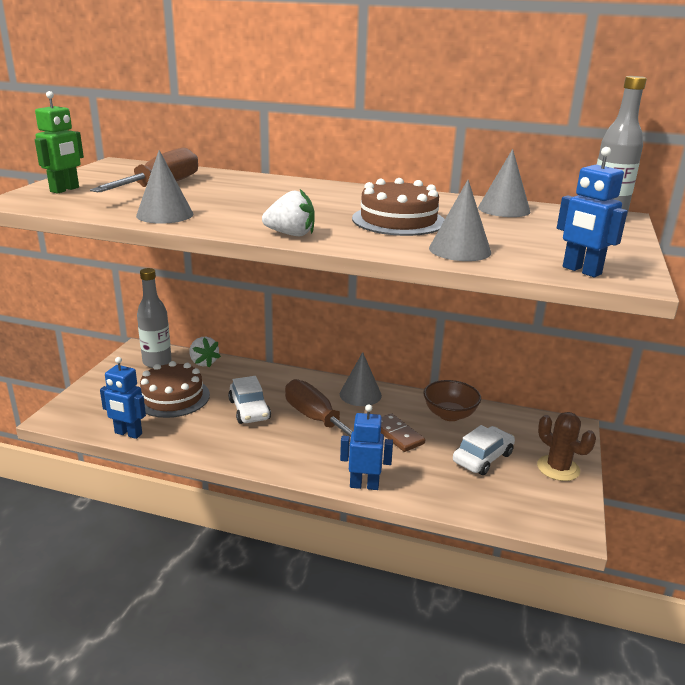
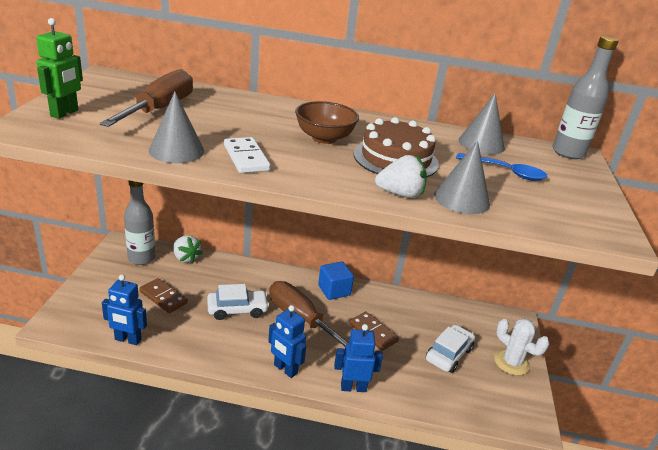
camera: 10 degrees left, 5 degrees up
brown cake [140,361,210,418] -> brown domino [139,278,188,313]
white car [228,376,271,424] -> white car turned 75 degrees counterclockwise [207,284,269,320]
white strawberry [262,189,315,236] -> white strawberry moved to [375,155,427,198]
grey cone [340,352,382,406] -> blue cube [318,261,354,300]
brown bowl [423,380,481,421] -> brown bowl moved to [295,101,359,144]
brown cactus [537,412,596,481] -> white cactus [494,318,549,376]
blue robot [557,147,628,277] -> blue robot moved to [268,305,306,378]
none -> white domino [224,137,271,173]
none -> blue spoon [456,153,548,181]

